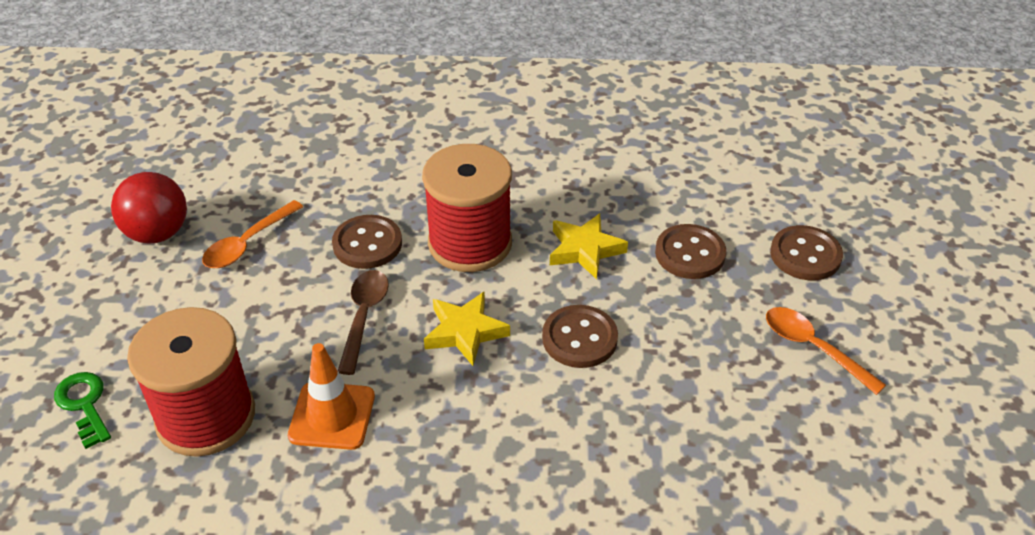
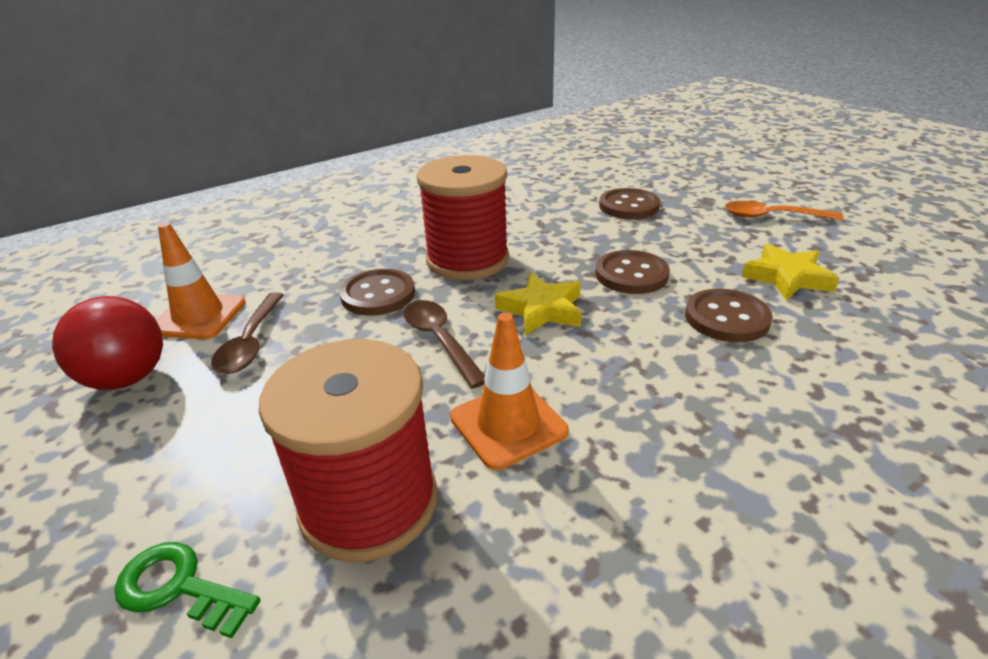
camera: 35 degrees left, 10 degrees down
orange spoon [202,200,303,268] -> brown spoon [211,292,284,374]
yellow star [550,213,628,279] -> yellow star moved to [742,243,839,300]
brown button [770,225,843,280] -> brown button moved to [685,289,773,342]
none -> orange traffic cone [156,222,246,339]

